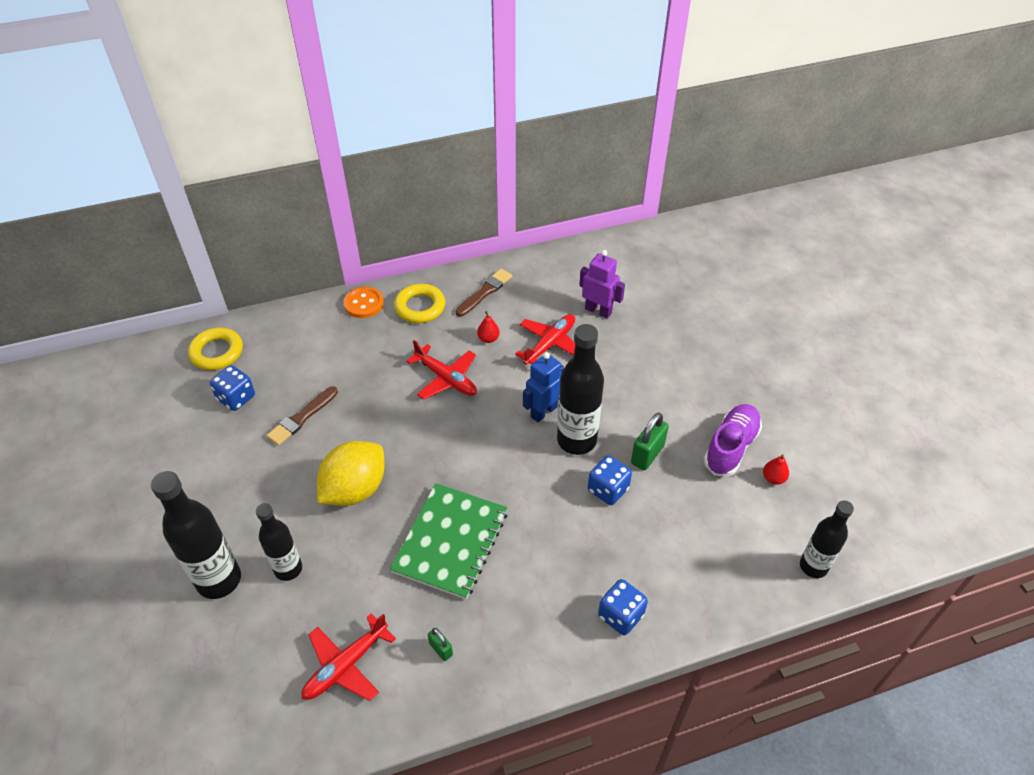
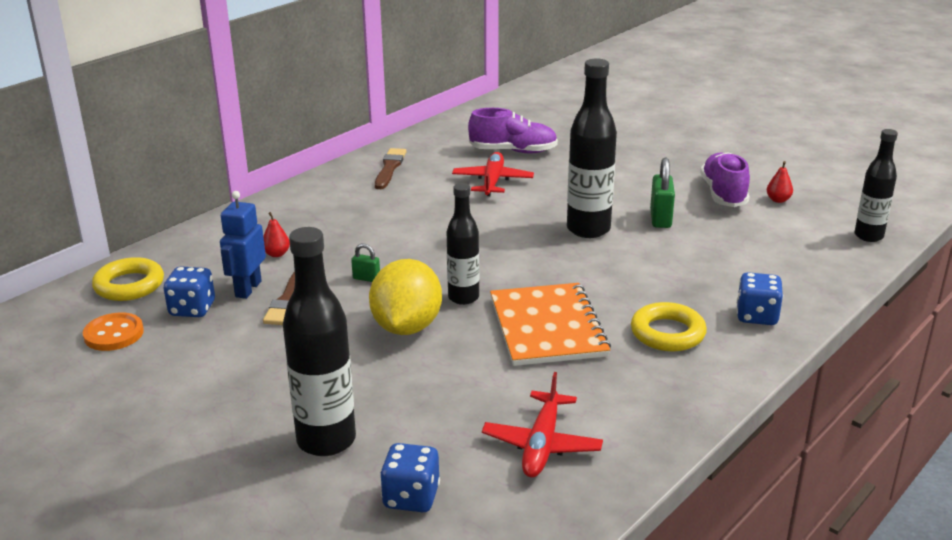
camera: 30 degrees left, 20 degrees down
black bottle [256,503,302,581] -> black bottle moved to [447,183,479,305]
orange button [344,287,384,318] -> orange button moved to [83,312,144,351]
green notebook [390,483,508,599] -> orange notebook [490,283,611,366]
yellow ring [394,284,445,323] -> yellow ring moved to [631,302,707,351]
red plane [406,340,477,400] -> none
green padlock [428,628,453,661] -> green padlock moved to [351,243,380,282]
red pear [477,311,500,343] -> red pear moved to [263,212,290,257]
blue robot [523,352,564,422] -> blue robot moved to [220,191,266,299]
purple robot [579,250,625,319] -> purple shoe [468,108,558,153]
blue dice [588,455,632,505] -> blue dice moved to [380,443,440,512]

